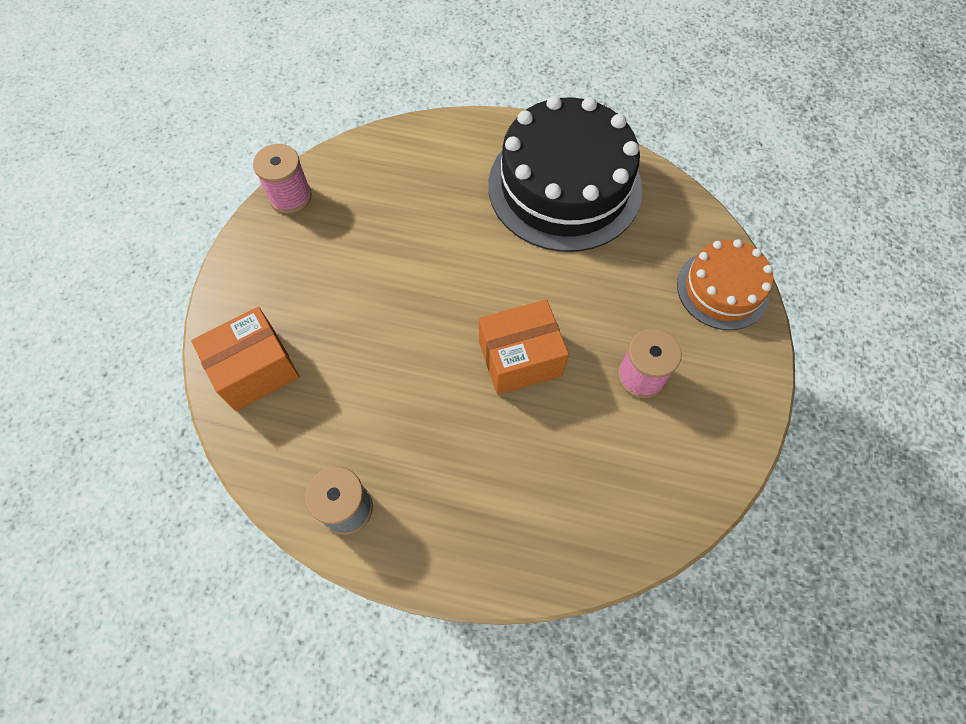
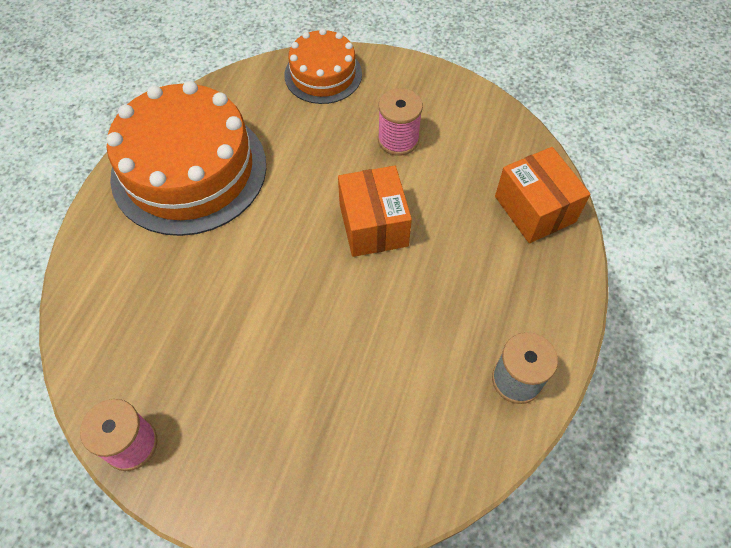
camera: 85 degrees left, 5 degrees down
orange box [191,307,300,411] -> orange box moved to [495,147,590,243]
black cake [488,96,642,252] -> orange cake [106,81,266,236]

